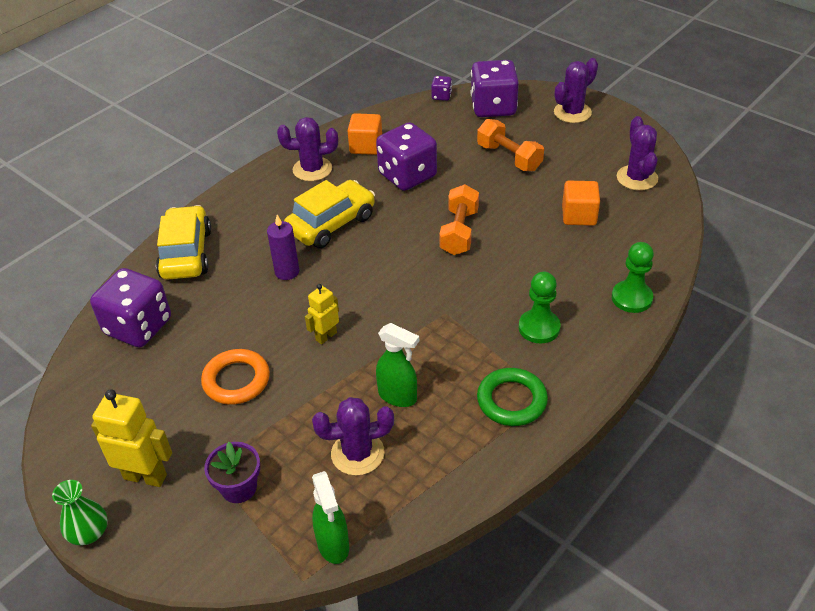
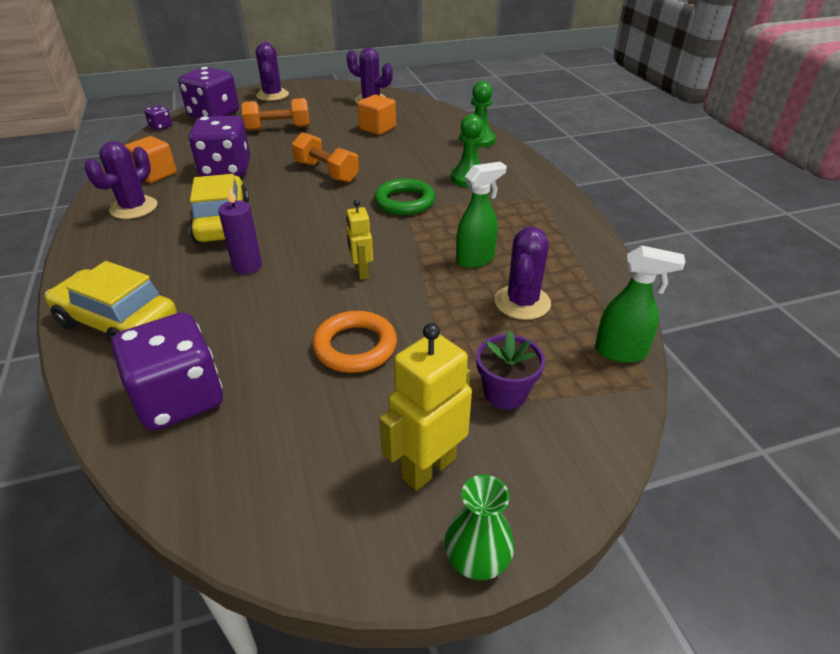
camera: 60 degrees left, 5 degrees down
green ring [477,368,548,426] -> green ring moved to [374,178,435,215]

